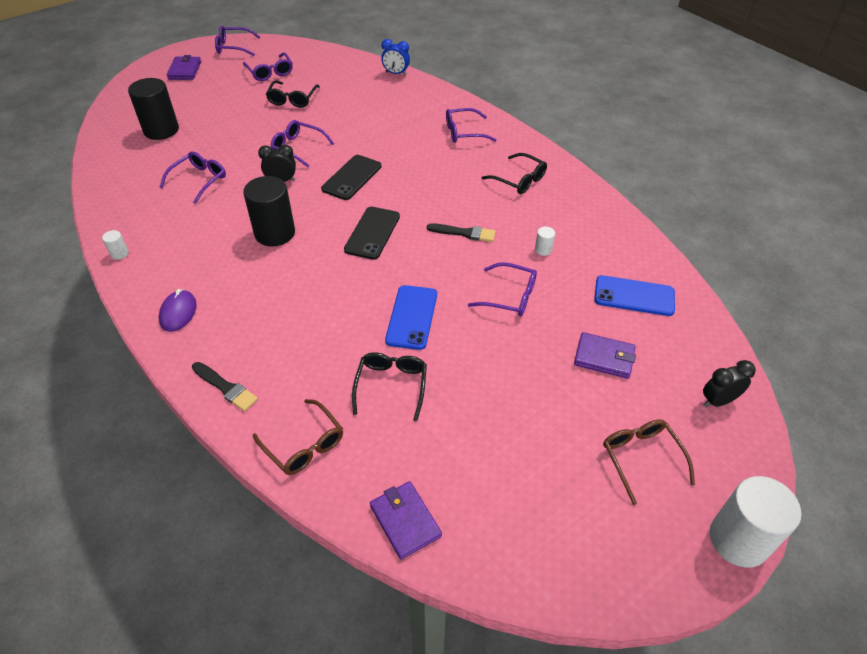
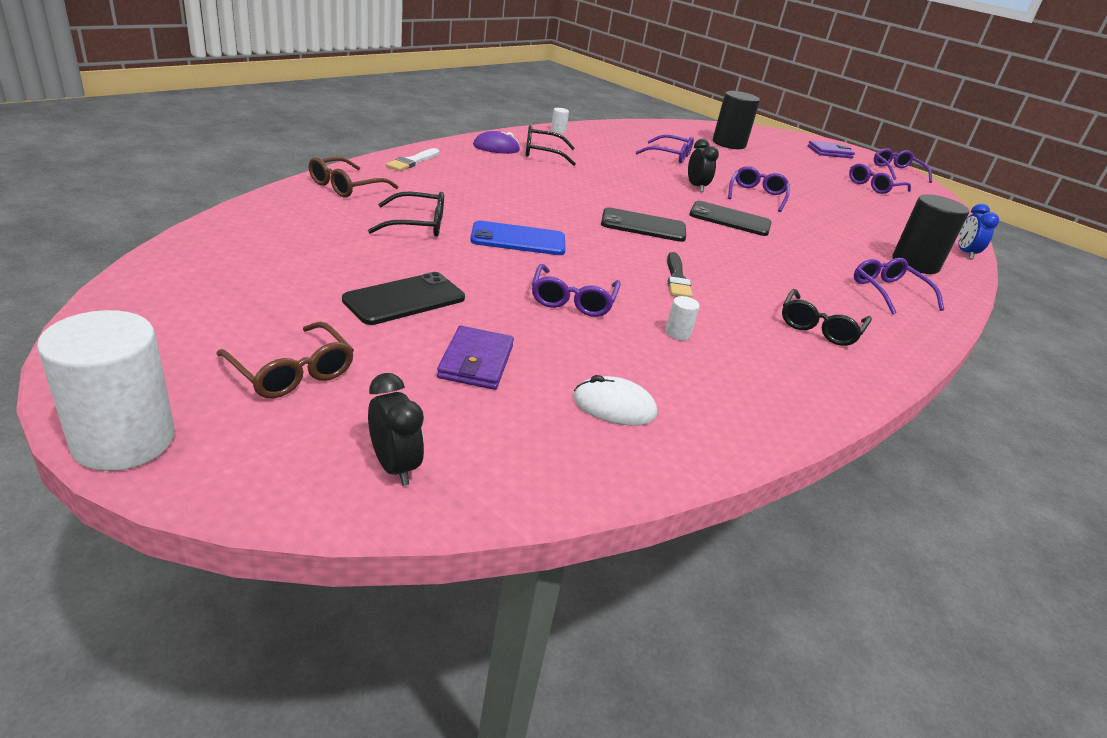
camera: 75 degrees right, 15 degrees down
black brush [192,362,258,411] -> white brush [386,148,440,171]
black cylinder [243,176,295,246] -> black cylinder moved to [892,194,969,274]
black glasses [266,80,320,108] -> black glasses moved to [525,125,576,166]
purple wallet [370,481,442,559] -> none
blue phone [594,275,675,316] -> white mouse [573,375,657,426]
brown glasses [603,419,695,505] -> brown glasses turned 75 degrees clockwise [216,322,354,398]
none -> black phone [342,272,465,325]

